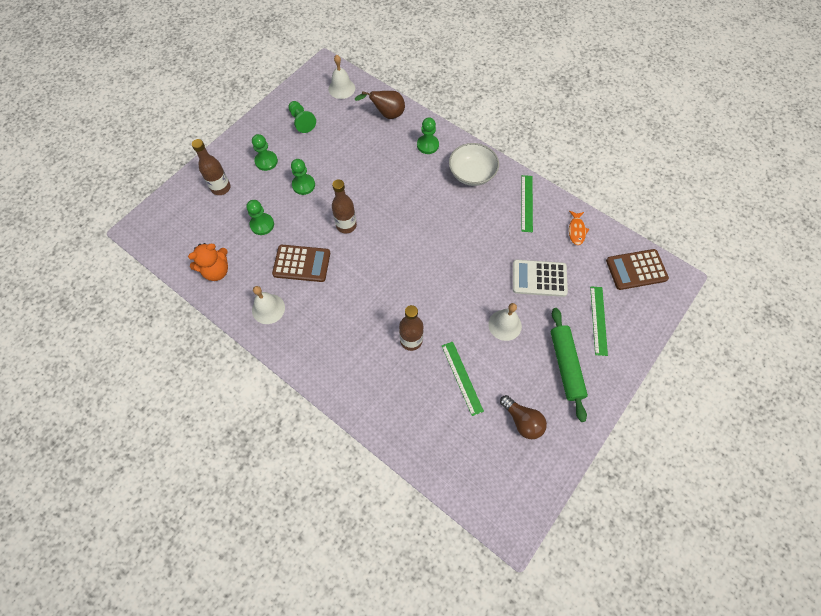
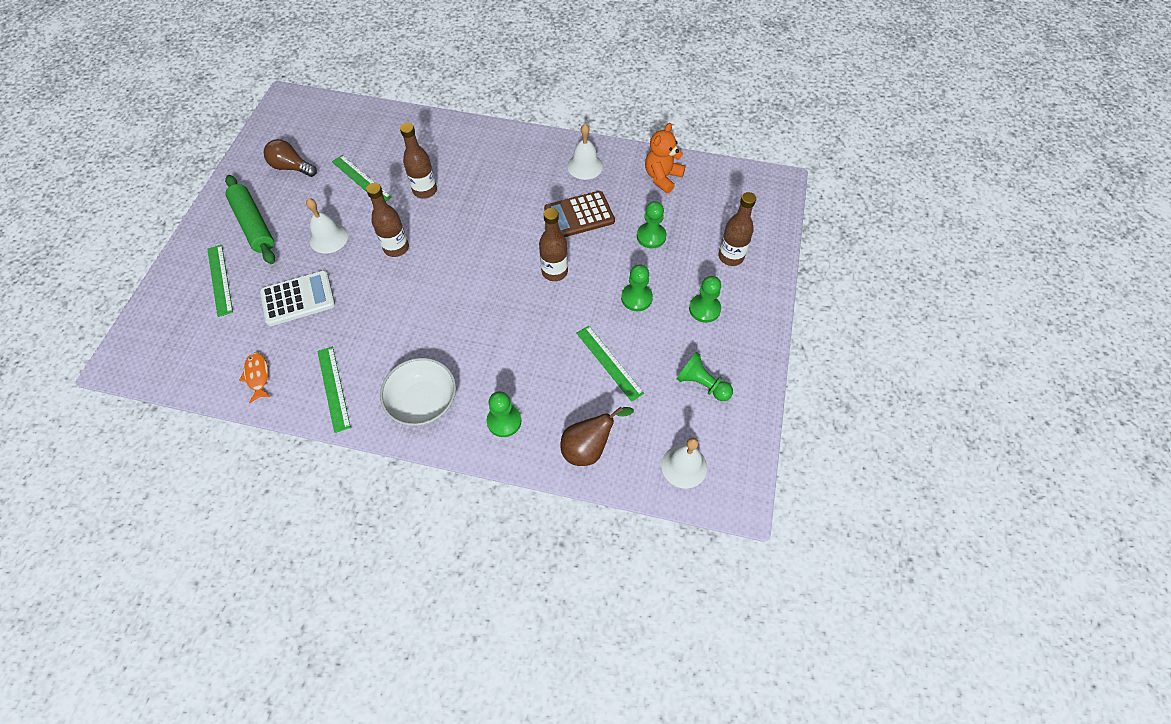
camera: 155 degrees right, 5 degrees down
brown calculator [606,249,669,290] -> none
none -> brown bottle [366,183,409,257]
none -> green ruler [577,325,644,402]

